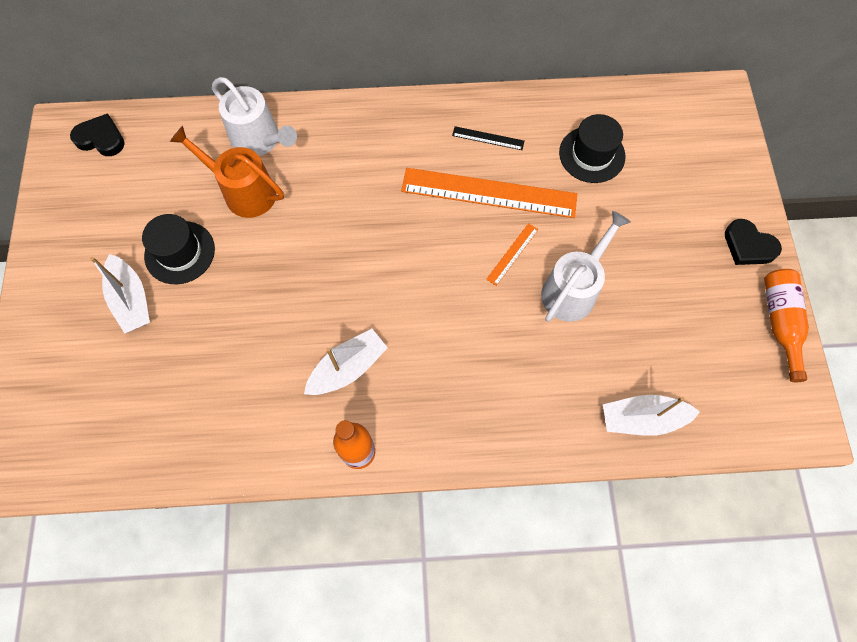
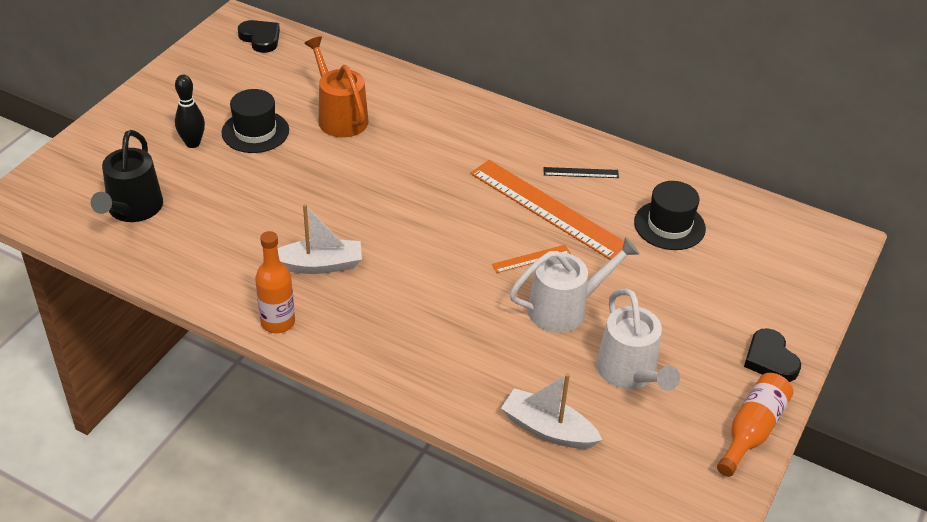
camera: 30 degrees right, 25 degrees down
white boat [90,254,150,334] -> black bowling pin [175,75,205,148]
white watering can [212,77,297,156] -> white watering can moved to [596,289,680,391]
black ruler [452,126,525,150] -> black ruler turned 45 degrees counterclockwise [543,167,619,178]
none -> black watering can [91,130,163,222]

